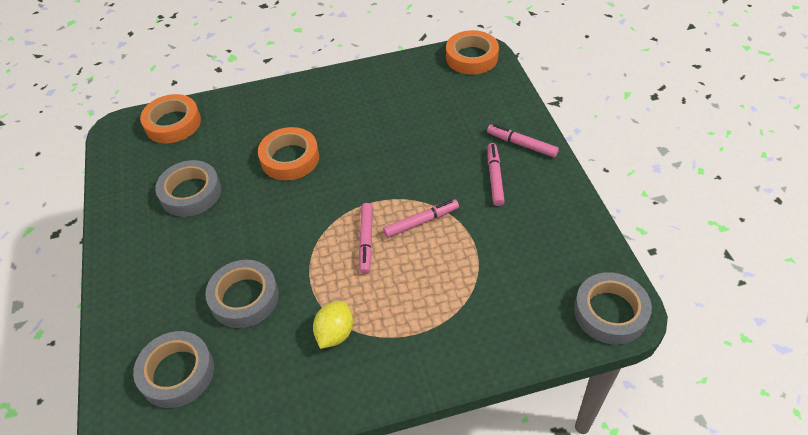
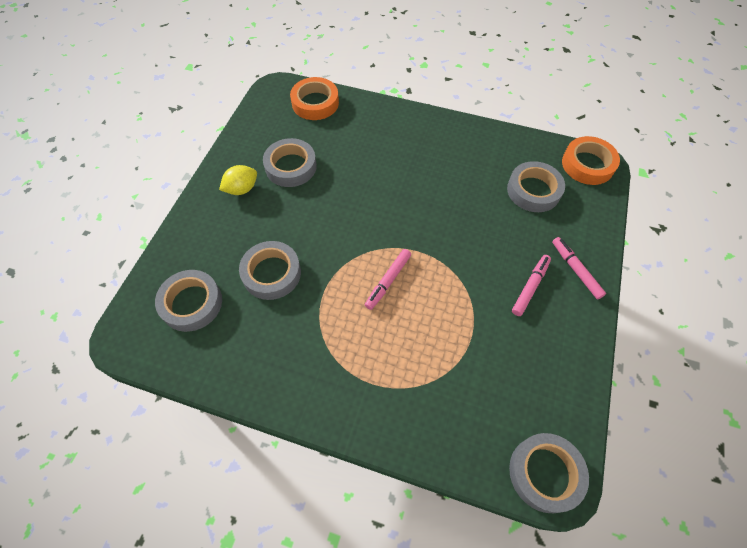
camera: 30 degrees right, 10 degrees up
orange tape [258,127,319,181] -> none
yellow lemon [313,301,353,349] -> yellow lemon moved to [219,165,257,195]
pink marker [383,199,459,238] -> none
none -> grey tape [507,161,565,212]

